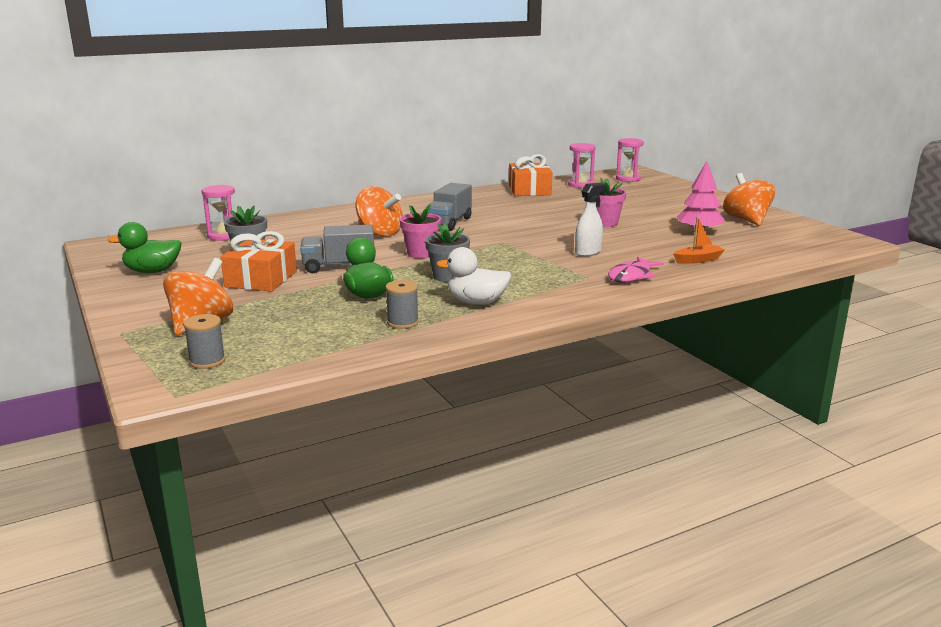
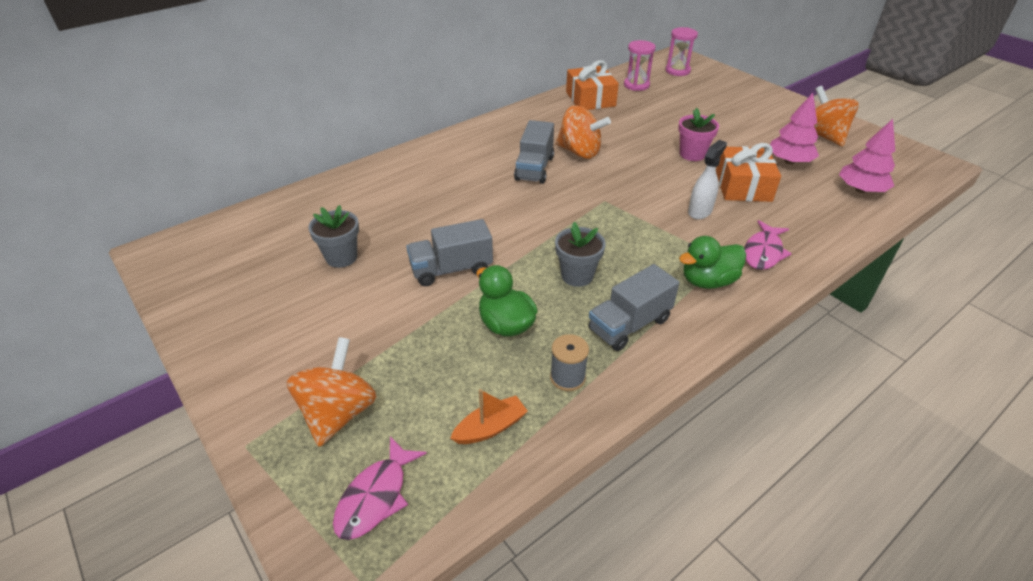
camera: 10 degrees left, 20 degrees up
green duck [107,222,181,273] -> green duck moved to [679,236,746,289]
grey spool [183,314,226,369] -> pink fish [333,436,427,540]
pink hourglass [202,185,235,241] -> none
orange gift [221,231,297,292] -> orange gift moved to [716,143,781,202]
orange spinning top [356,186,403,237] -> orange spinning top moved to [555,105,611,159]
pink flower pot [399,204,441,258] -> none
white duck [436,247,512,305] -> grey truck [588,264,679,351]
orange boat [673,217,725,264] -> orange boat moved to [450,389,528,444]
none -> pink tree [839,119,895,193]

